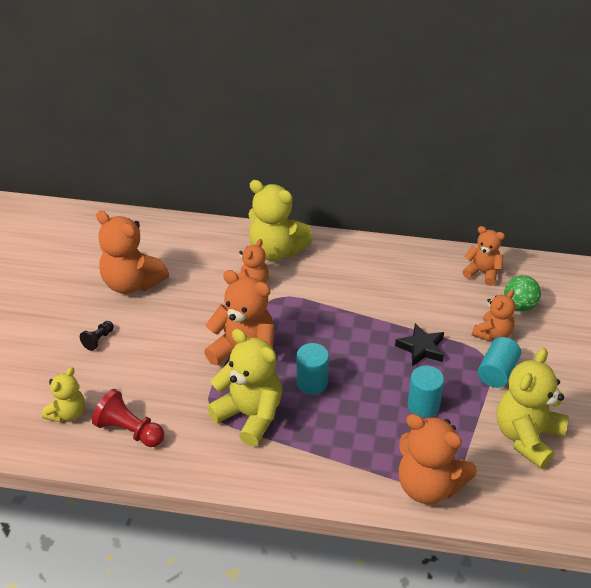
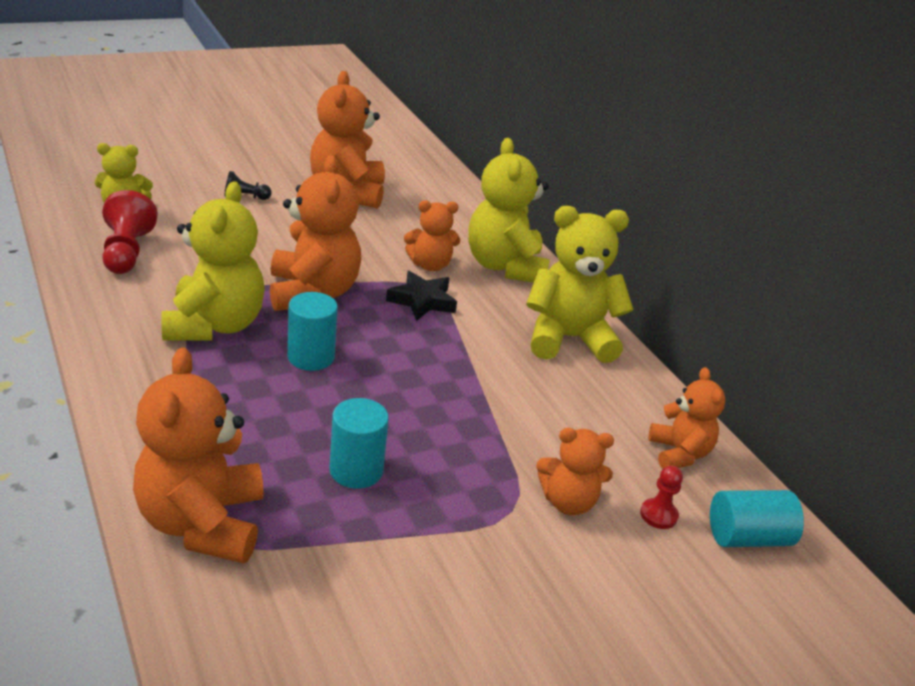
camera: 50 degrees right, 10 degrees down
black star [395,323,444,367] -> black star moved to [386,271,457,321]
turquoise cylinder [478,337,521,388] -> turquoise cylinder moved to [710,490,804,547]
yellow teddy bear [497,348,568,469] -> yellow teddy bear moved to [526,206,633,363]
green ball [504,275,541,312] -> red pawn [640,466,683,529]

